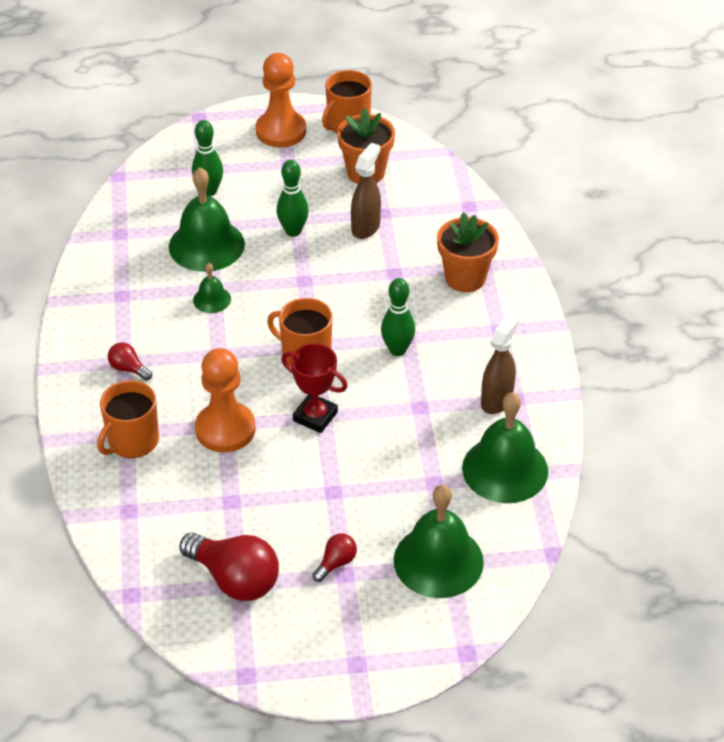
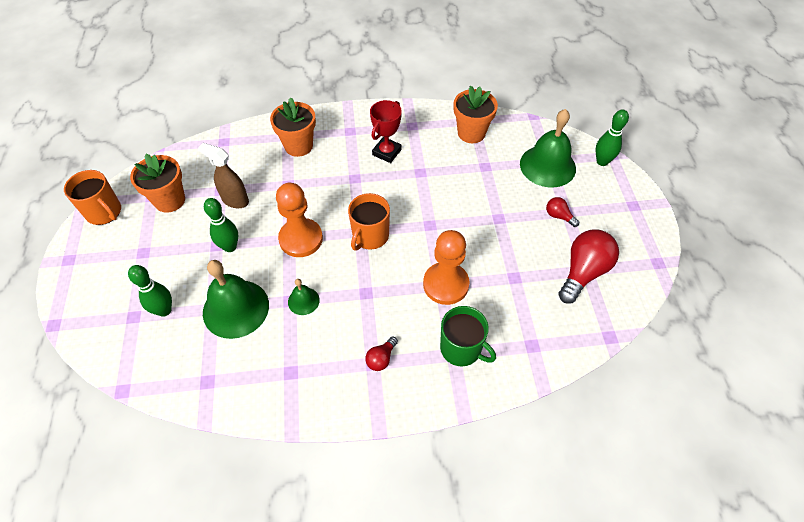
camera: 90 degrees left, 10 degrees up
orange mug [97,380,159,458] -> green mug [440,306,496,366]
orange pawn [256,53,306,147] -> orange pawn moved to [276,183,323,257]
red trophy [281,343,347,433] -> red trophy moved to [370,100,402,163]
green bowling pin [381,278,415,356] -> green bowling pin moved to [595,109,629,166]
green bell [462,392,548,503] -> orange flower pot [454,86,498,143]
brown spray bottle [481,313,519,414] -> none

